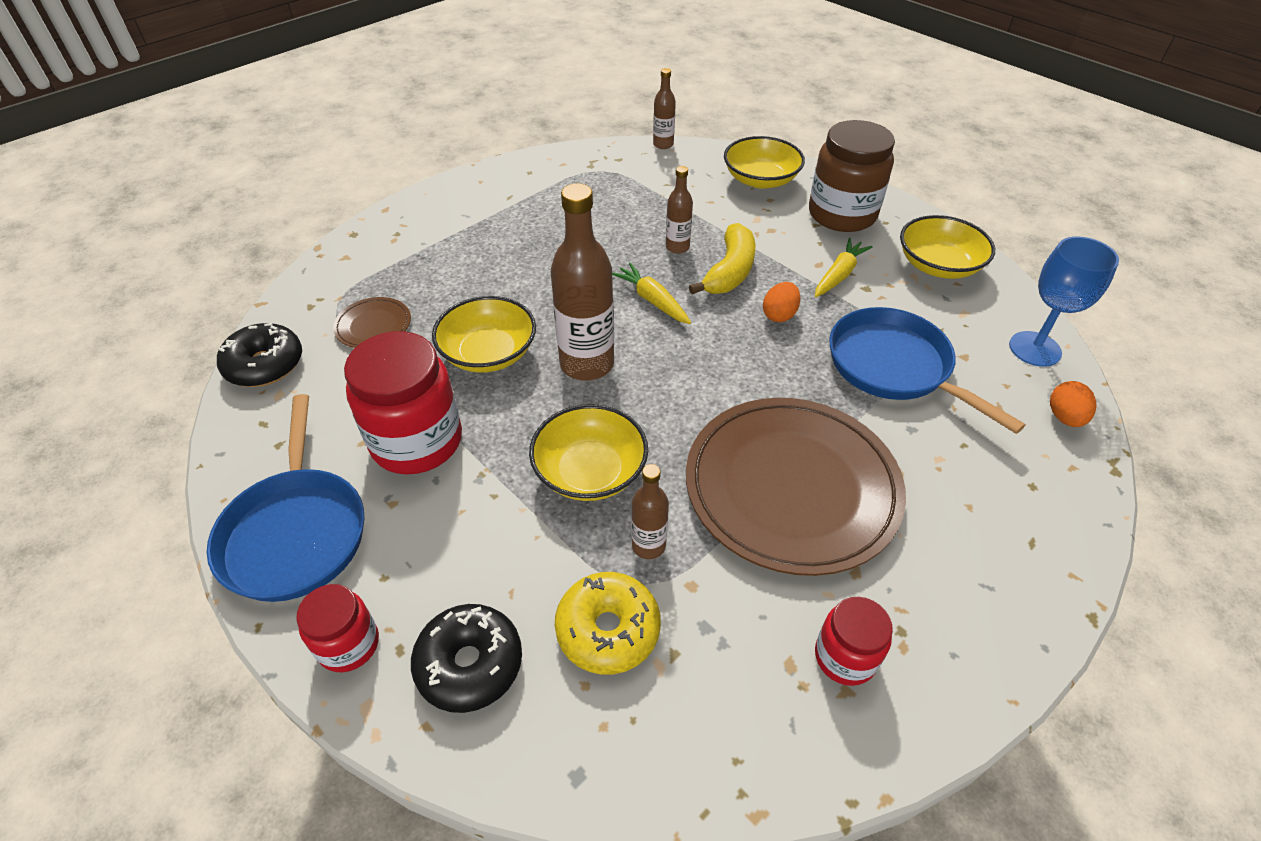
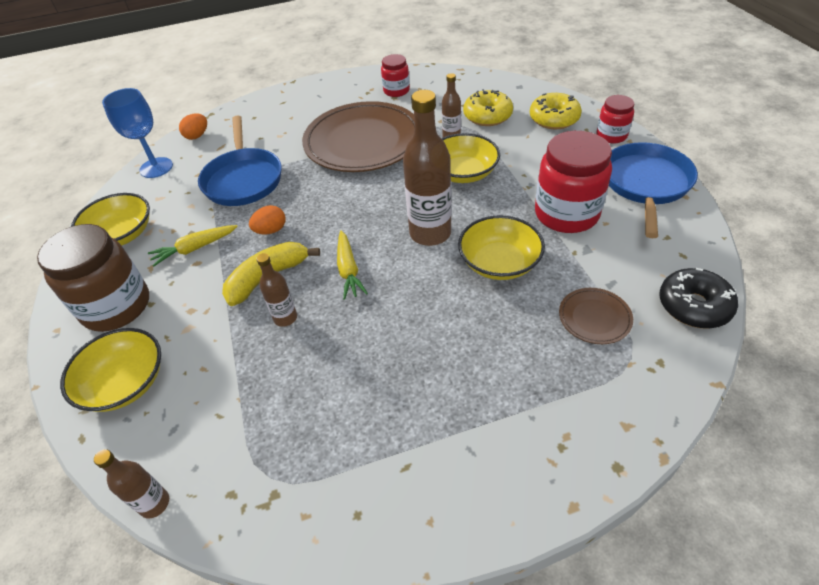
camera: 150 degrees left, 0 degrees up
black donut [411,604,522,713] -> yellow donut [530,93,582,129]

